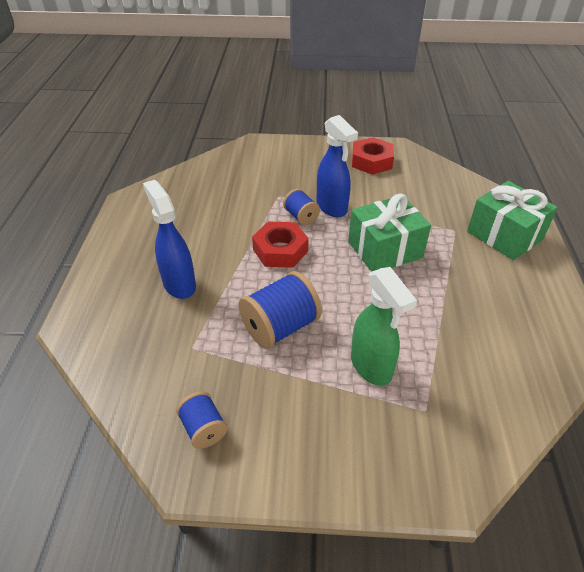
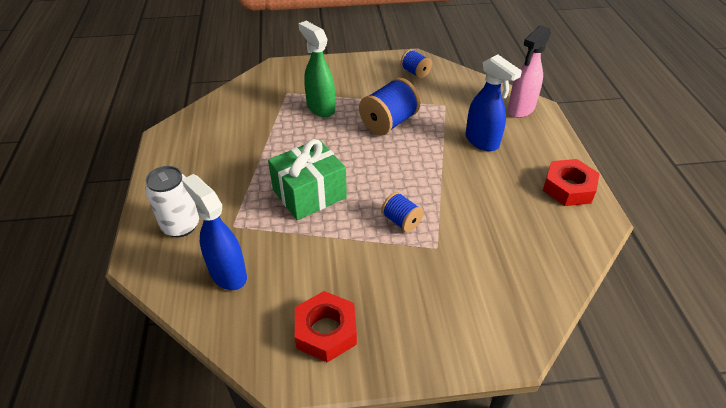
camera: 170 degrees right, 0 degrees up
red nut [252,222,309,268] -> red nut moved to [543,159,600,206]
blue spray bottle [317,115,358,217] -> blue spray bottle moved to [182,174,247,290]
green gift [467,181,558,260] -> white can [145,166,199,237]
none -> pink spray bottle [508,25,551,118]

